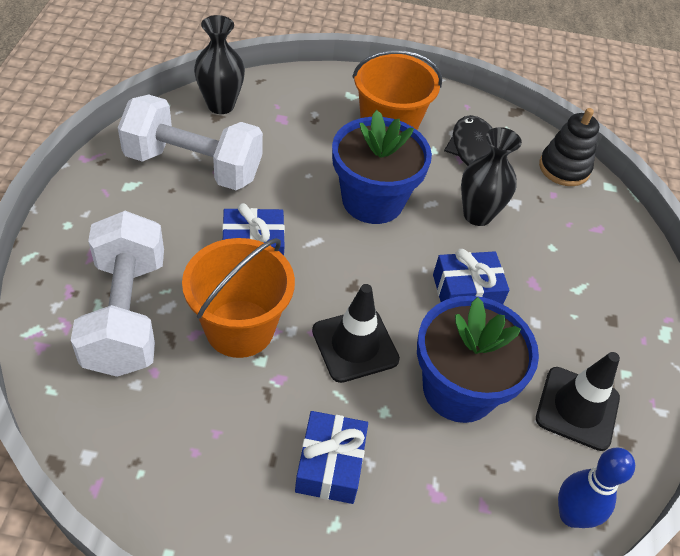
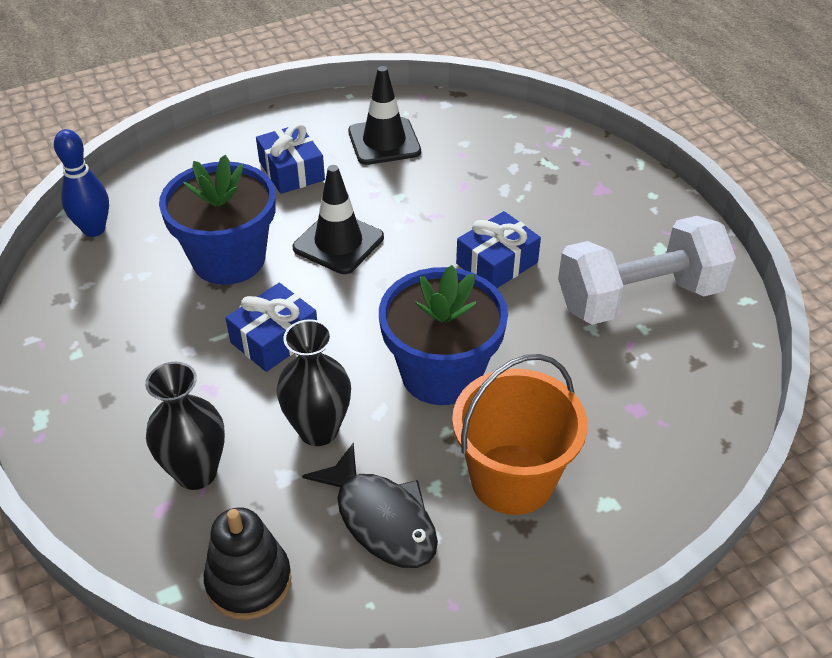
camera: 150 degrees right, 5 degrees down
white dumbbell [71,211,164,377] -> none
orange bucket [182,238,295,358] -> none
black vase [194,15,245,114] -> black vase moved to [145,362,225,490]
black traffic cone [536,352,620,451] -> black traffic cone moved to [348,66,421,165]

